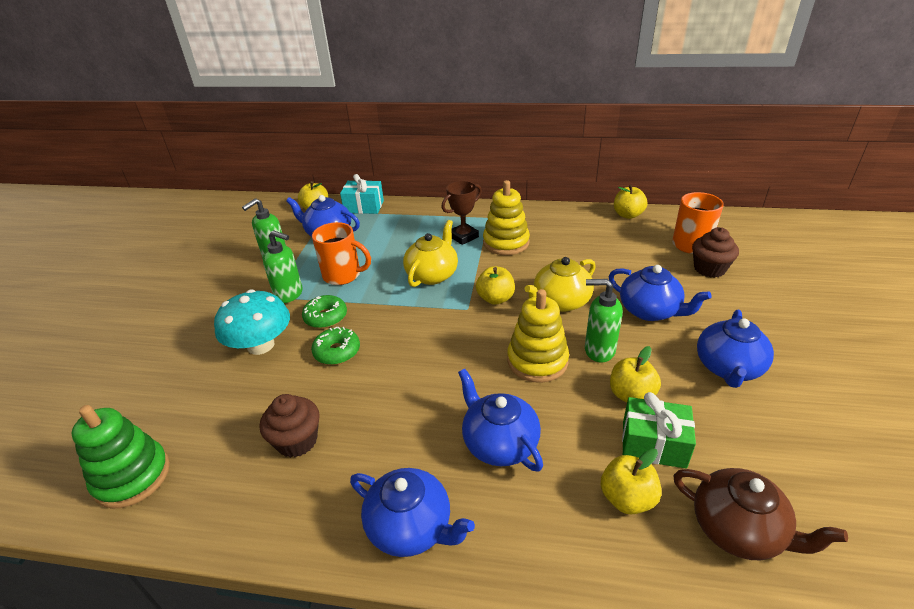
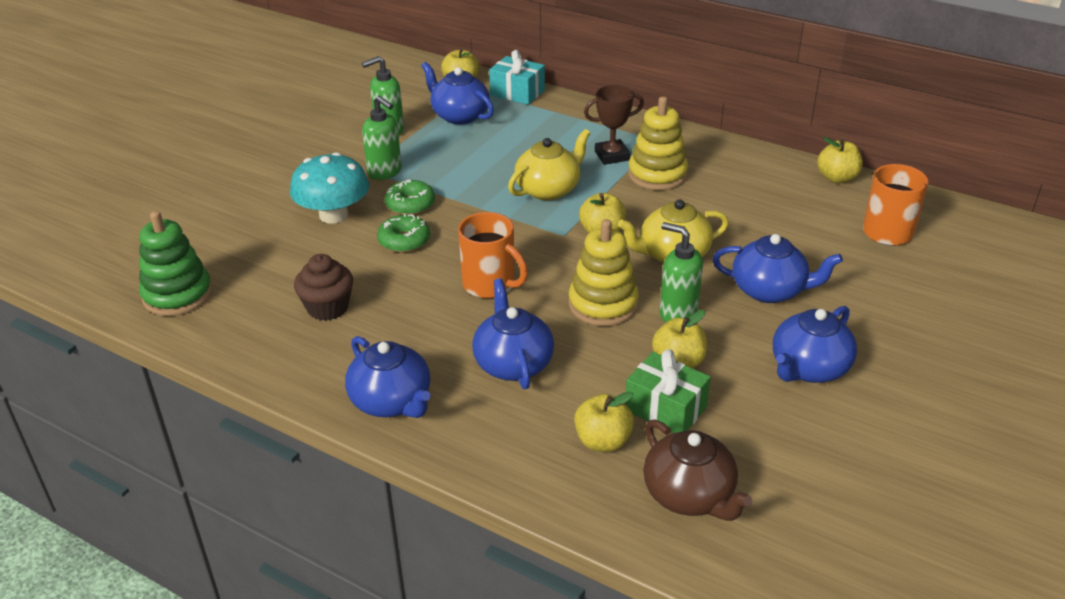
camera: 20 degrees right, 0 degrees up
orange mug [312,222,371,285] -> orange mug moved to [458,212,528,298]
blue teapot [609,265,712,321] -> blue teapot turned 45 degrees counterclockwise [713,234,843,303]
brown cupcake [692,227,739,278] -> none

